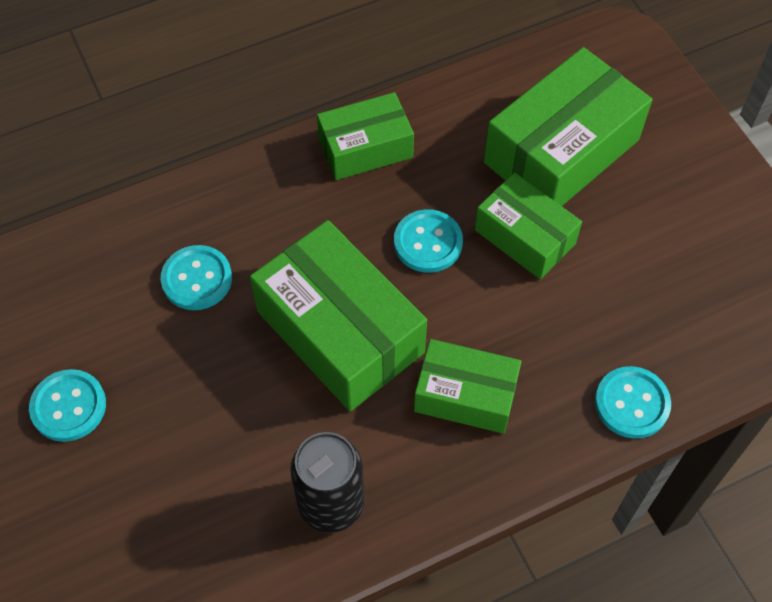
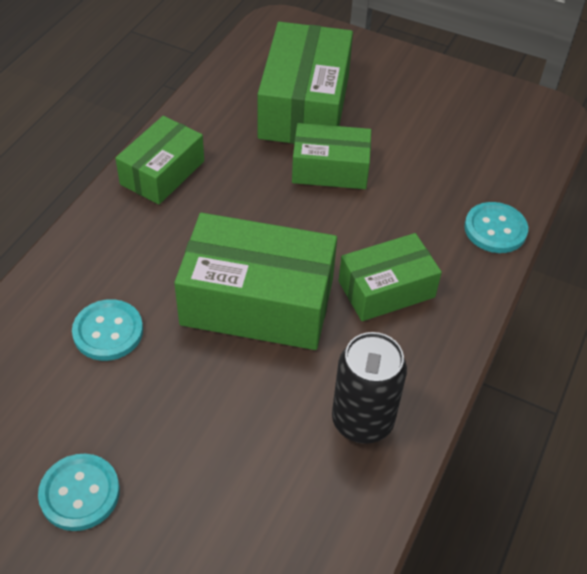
camera: 40 degrees left, 10 degrees down
turquoise button [394,209,463,273] -> none

